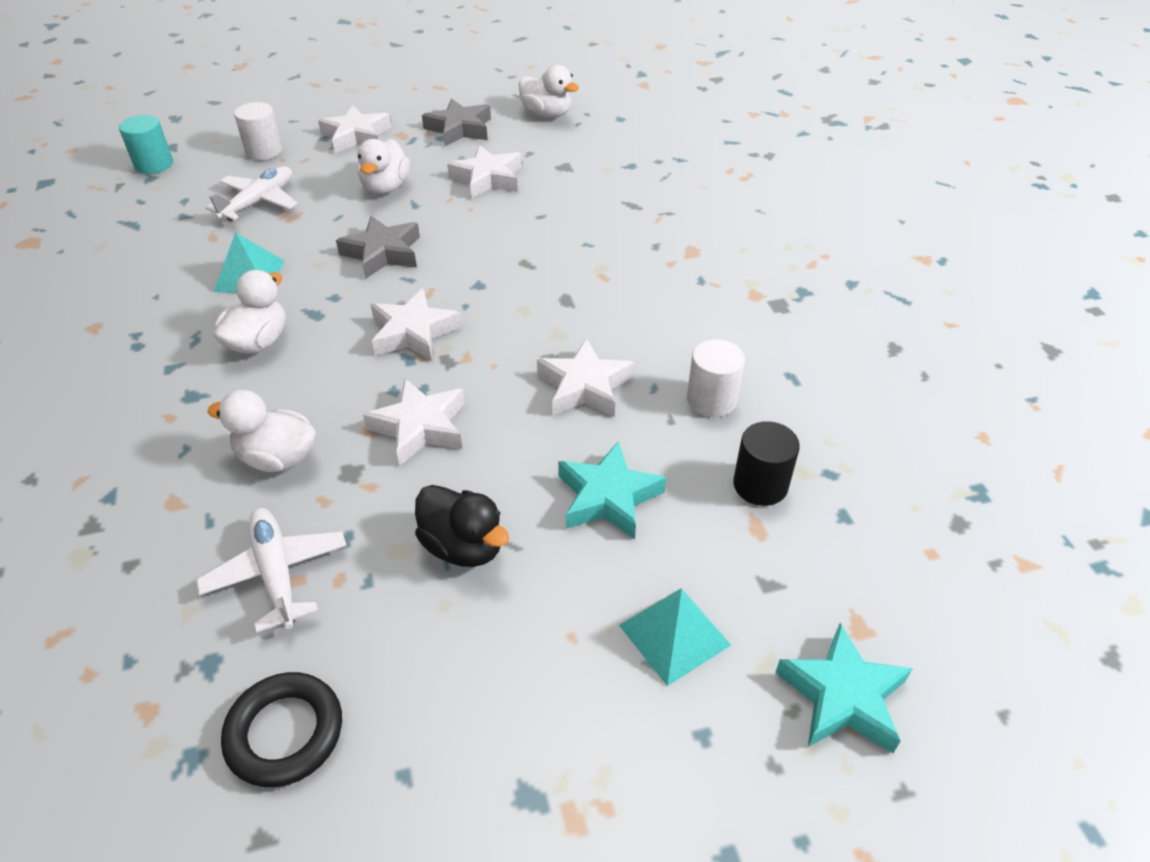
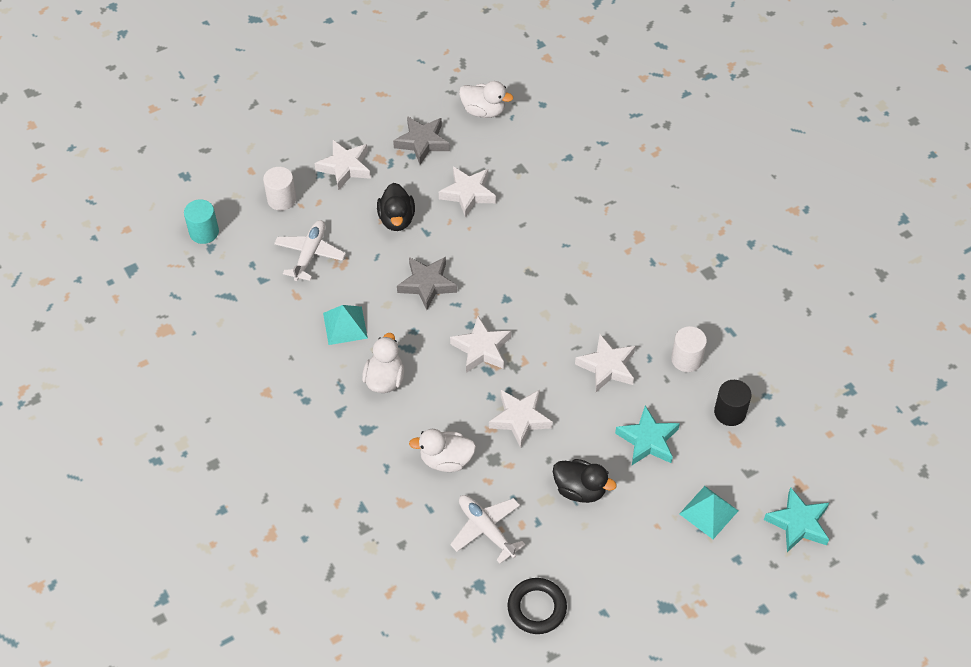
camera: 15 degrees left, 10 degrees up
white duck [357,139,410,194] -> black duck [377,183,415,231]

